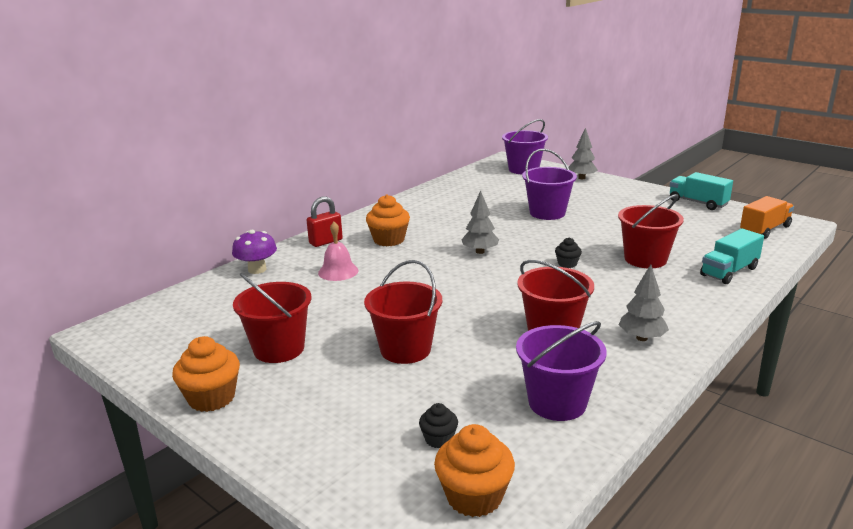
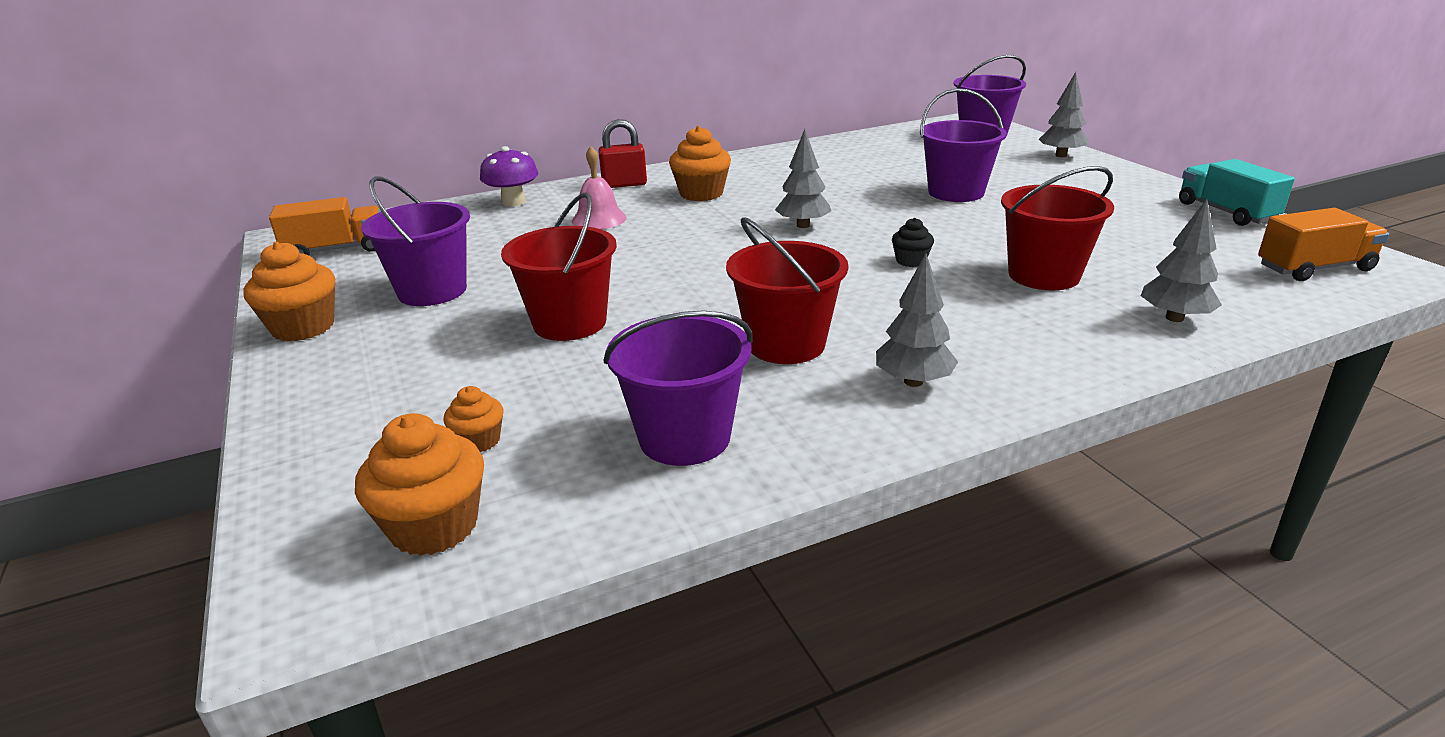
camera: 25 degrees right, 5 degrees up
red bucket [233,273,312,363] -> purple bucket [361,176,470,306]
black cupcake [419,403,458,448] -> orange cupcake [443,386,504,452]
turquoise truck [700,229,764,284] -> grey tree [1141,199,1222,322]
none -> orange truck [269,197,381,256]

